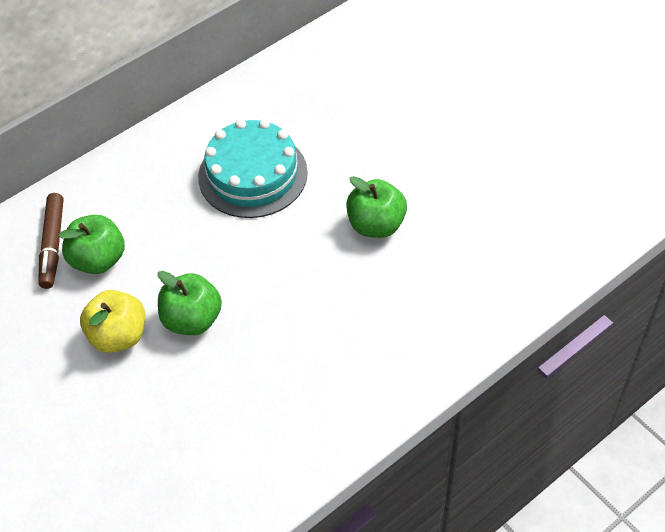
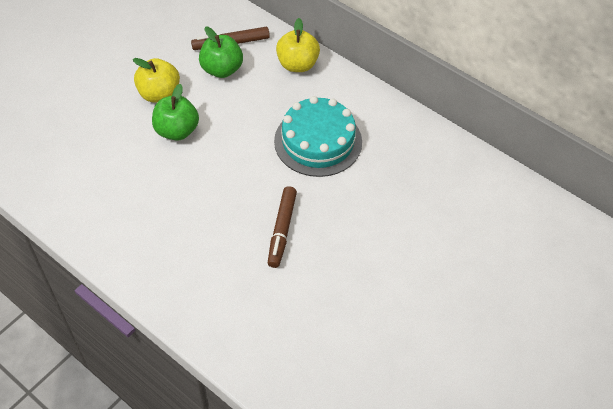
camera: 75 degrees right, 0 degrees up
green apple [346,176,407,238] -> brown marker [268,186,297,268]
none -> yellow apple [276,18,320,72]

